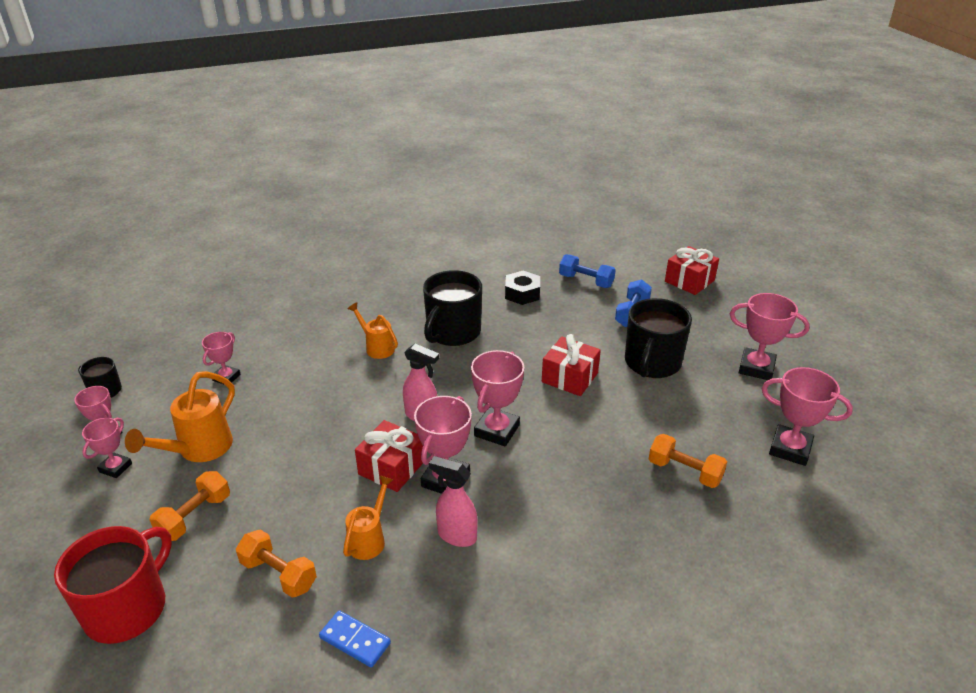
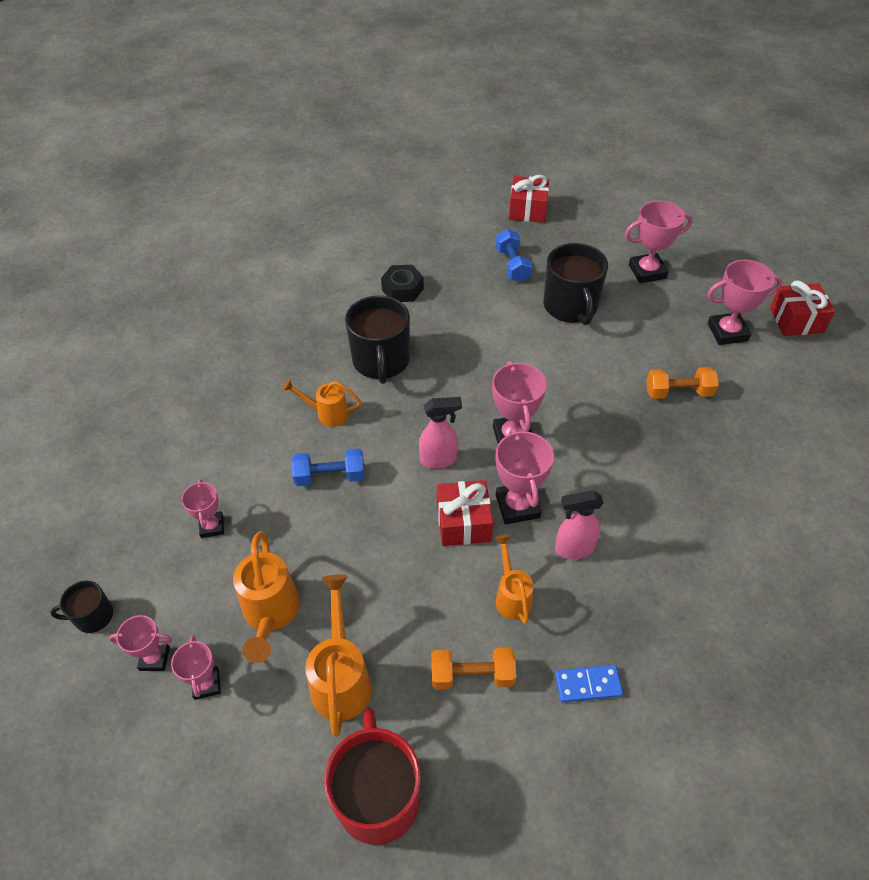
camera: 35 degrees left, 15 degrees up
orange dumbbell [149,471,230,541] -> orange watering can [305,575,372,737]
red gift [542,334,601,396] -> red gift moved to [770,280,835,336]
blue dumbbell [559,254,616,288] -> blue dumbbell moved to [291,449,364,486]

